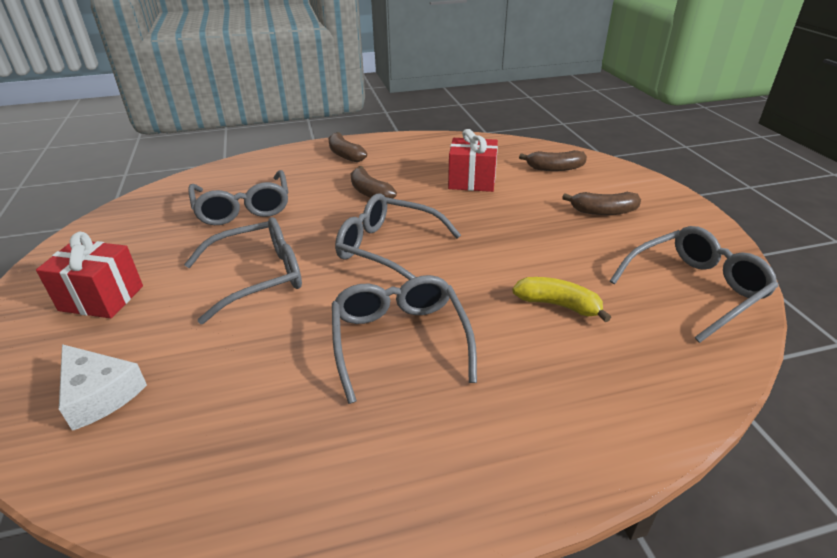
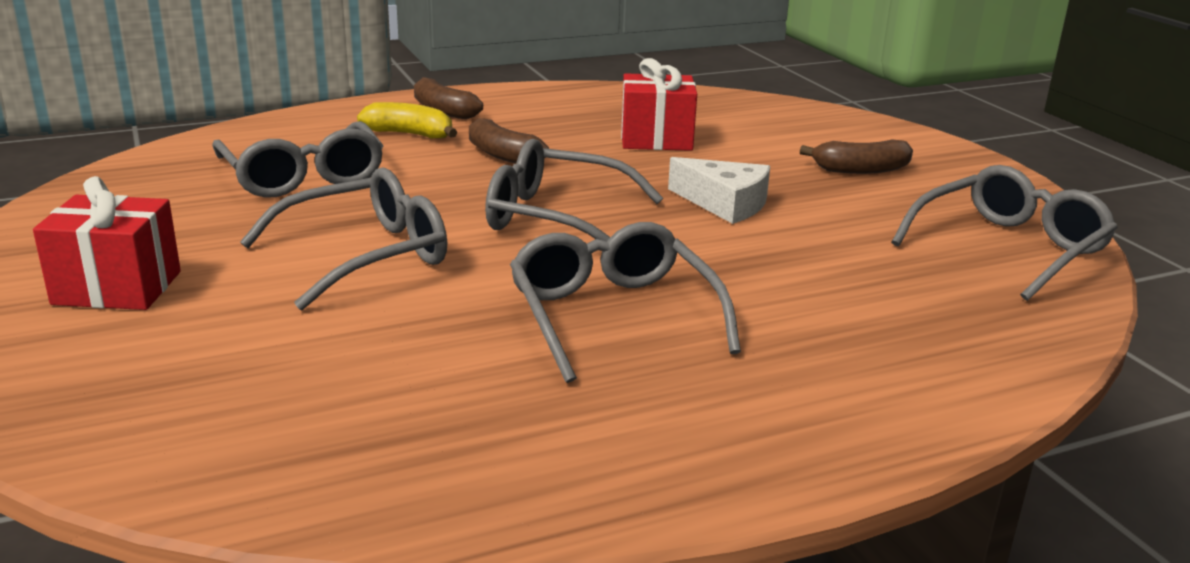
camera: 10 degrees left, 10 degrees down
white cheese [59,344,147,431] -> white cheese moved to [668,157,770,224]
yellow banana [512,277,611,322] -> yellow banana moved to [357,102,457,138]
brown banana [519,150,587,171] -> none

